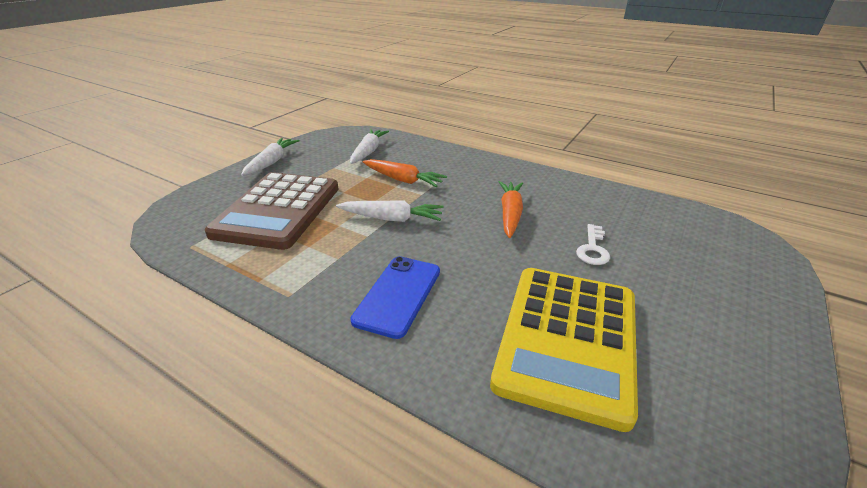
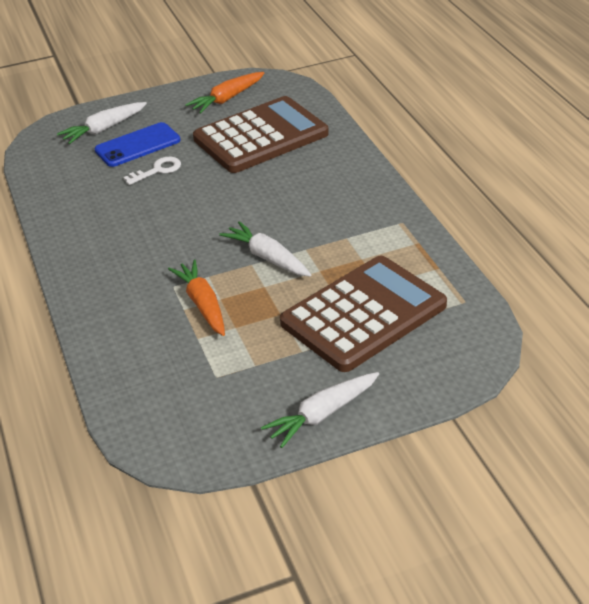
camera: 140 degrees left, 5 degrees up
white carrot [350,129,389,164] -> white carrot moved to [57,102,147,144]
blue phone [350,256,440,339] -> blue phone moved to [95,122,181,167]
yellow calculator [490,268,638,432] -> brown calculator [193,96,329,173]
orange carrot [499,181,523,238] -> orange carrot moved to [185,72,264,114]

